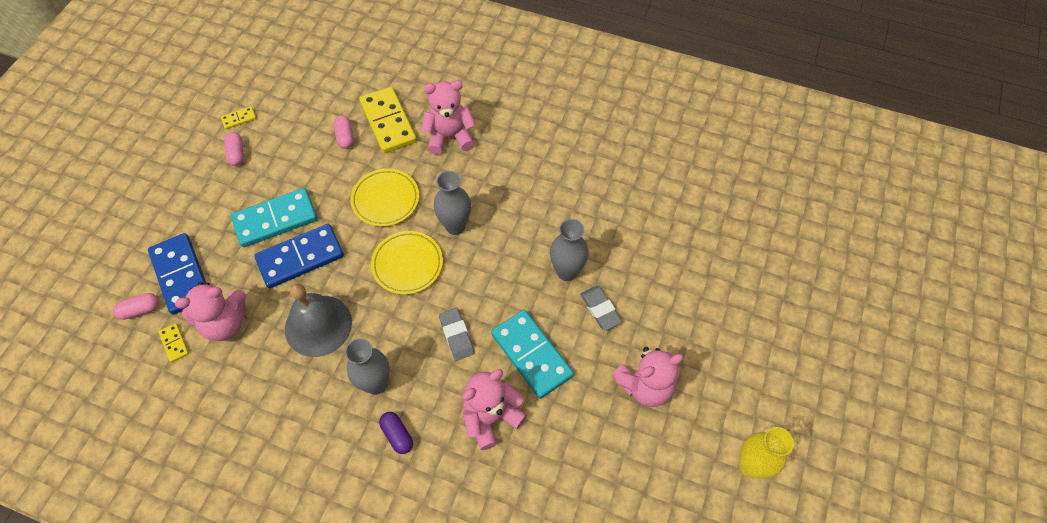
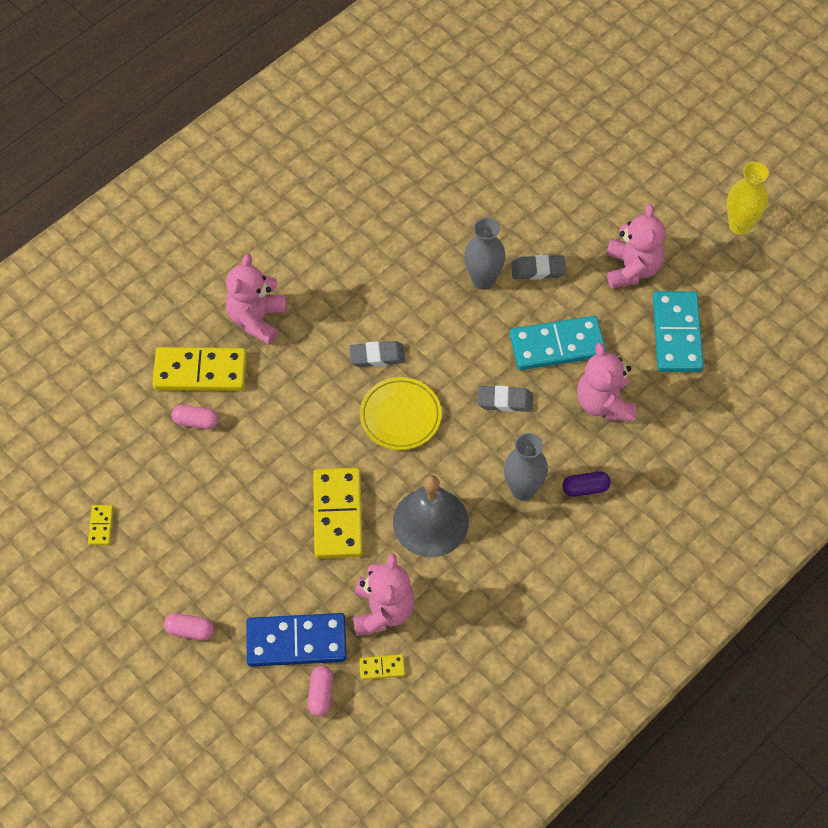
camera: 65 degrees left, 0 degrees up
pink capsule [224,132,244,166] -> pink capsule moved to [164,613,214,641]
turquoise domino [231,188,317,247] -> turquoise domino moved to [653,291,704,372]
blue domino [255,224,344,288] -> yellow domino [313,468,363,559]
yellow plate [350,168,419,227] -> none
grey vase [434,171,471,235] -> grey eraser [349,341,405,367]

